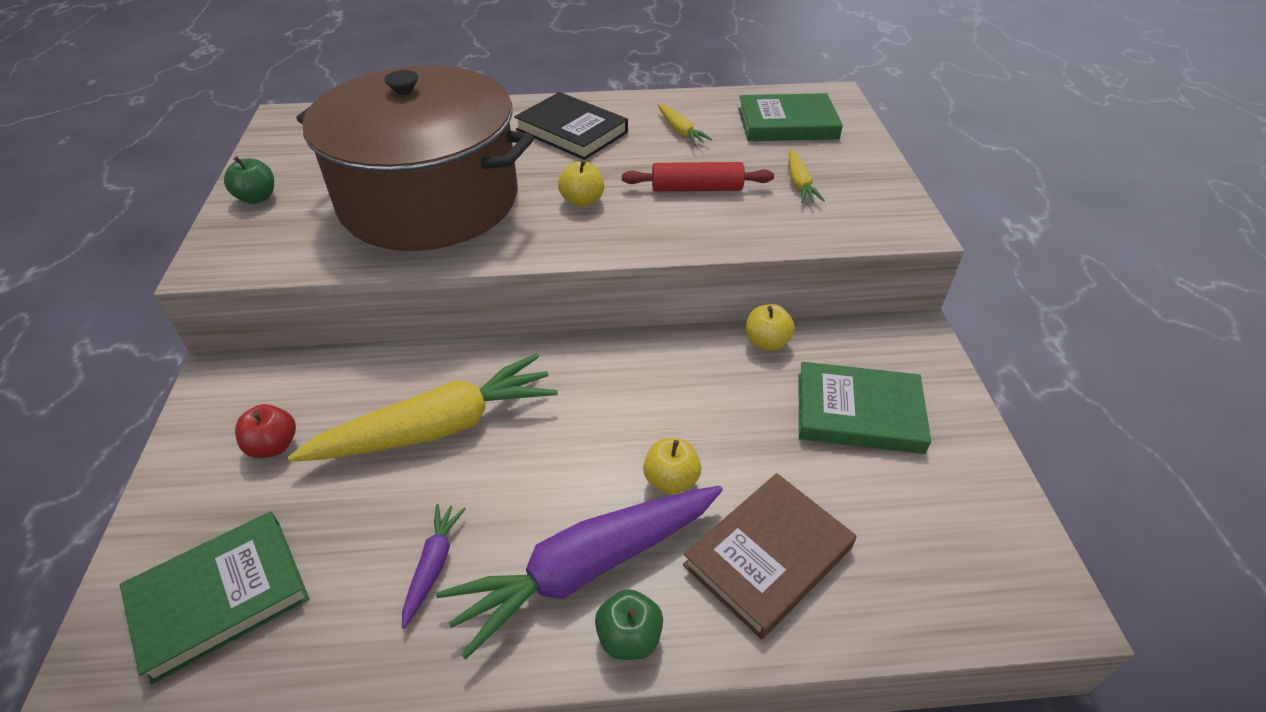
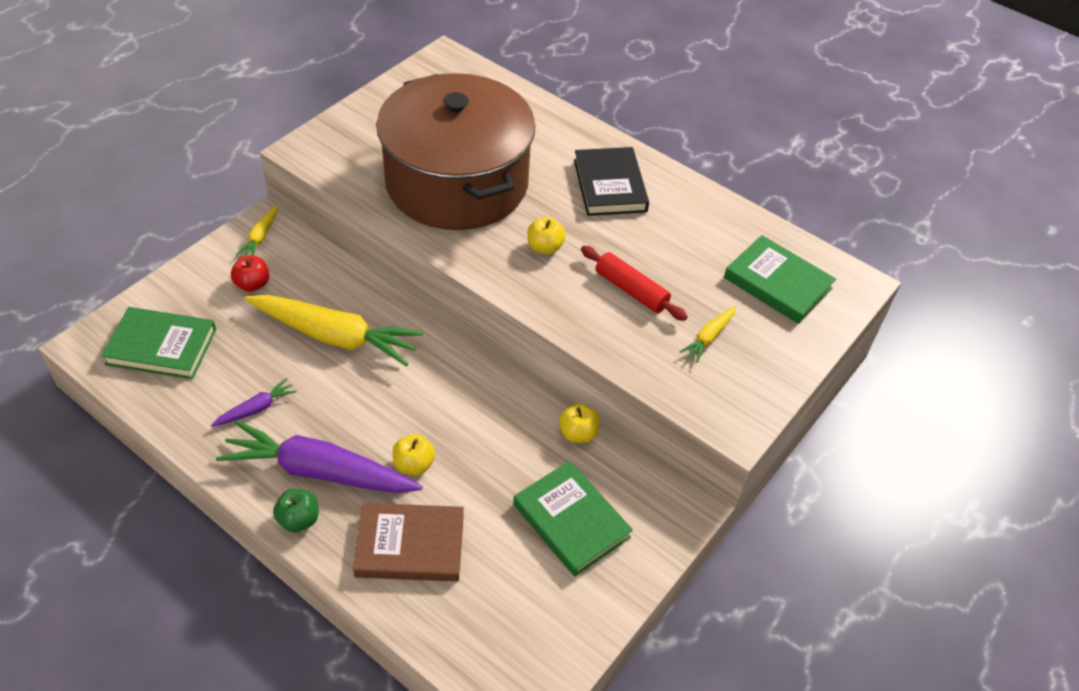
camera: 40 degrees right, 5 degrees up
green apple [224,156,274,204] -> none
yellow carrot [658,104,712,145] -> yellow carrot moved to [236,205,278,256]

